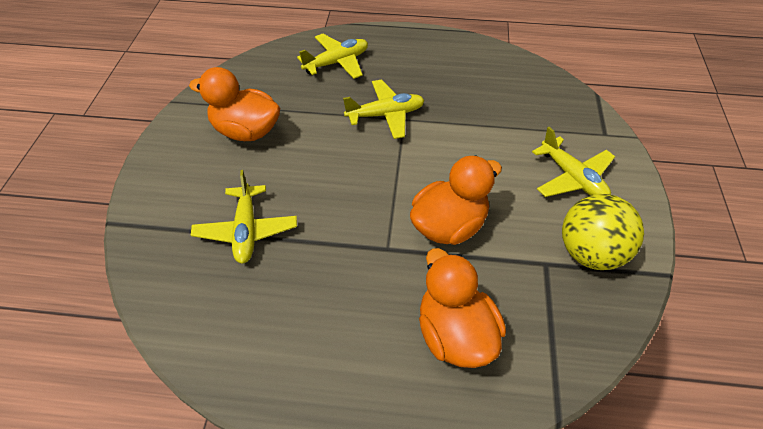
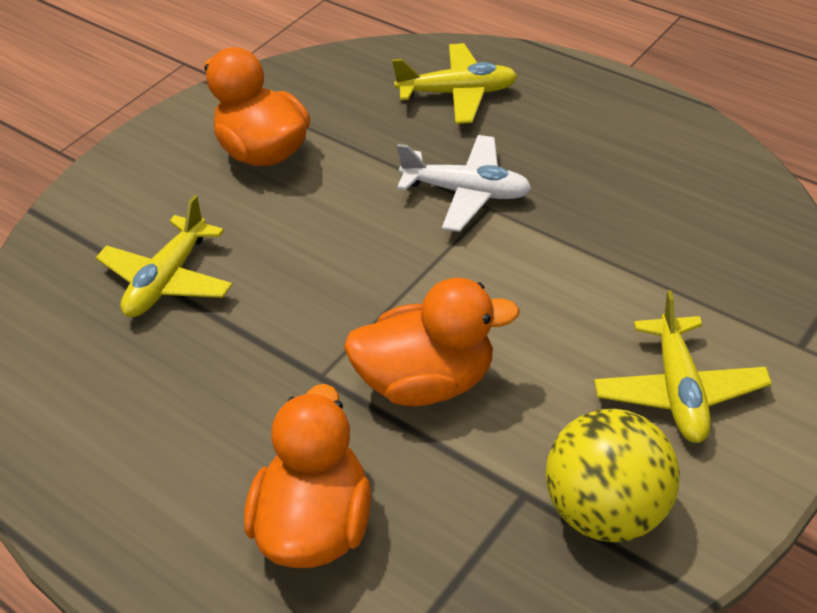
camera: 35 degrees right, 5 degrees down
yellow plane [343,79,425,139] -> white plane [397,135,531,232]

